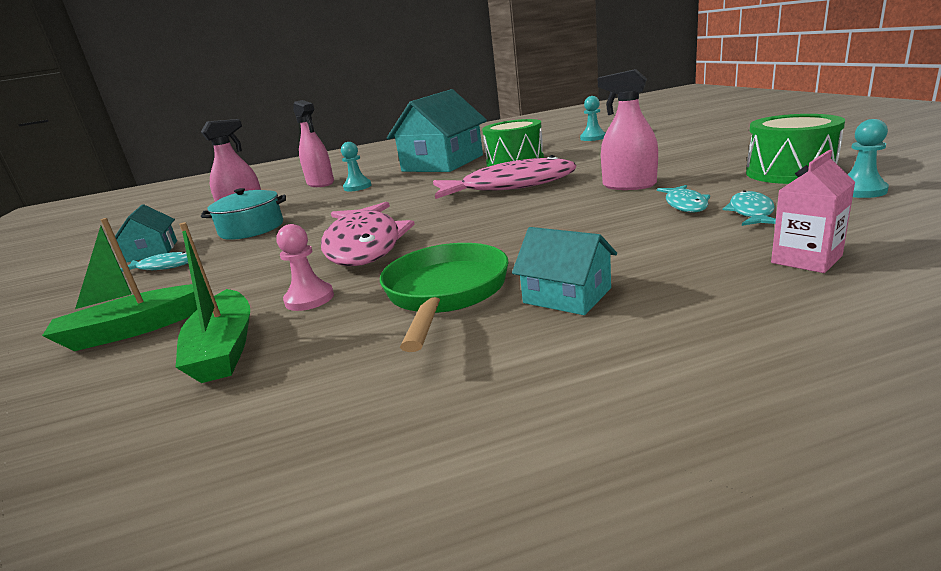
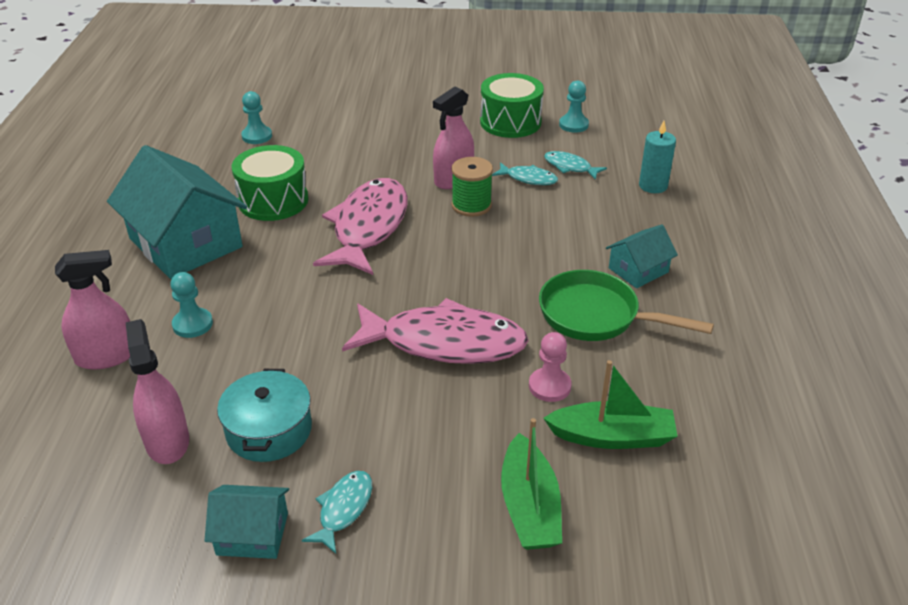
camera: 75 degrees left, 15 degrees up
pink carton [771,150,855,273] -> turquoise candle [639,121,676,193]
none -> green spool [451,157,493,217]

